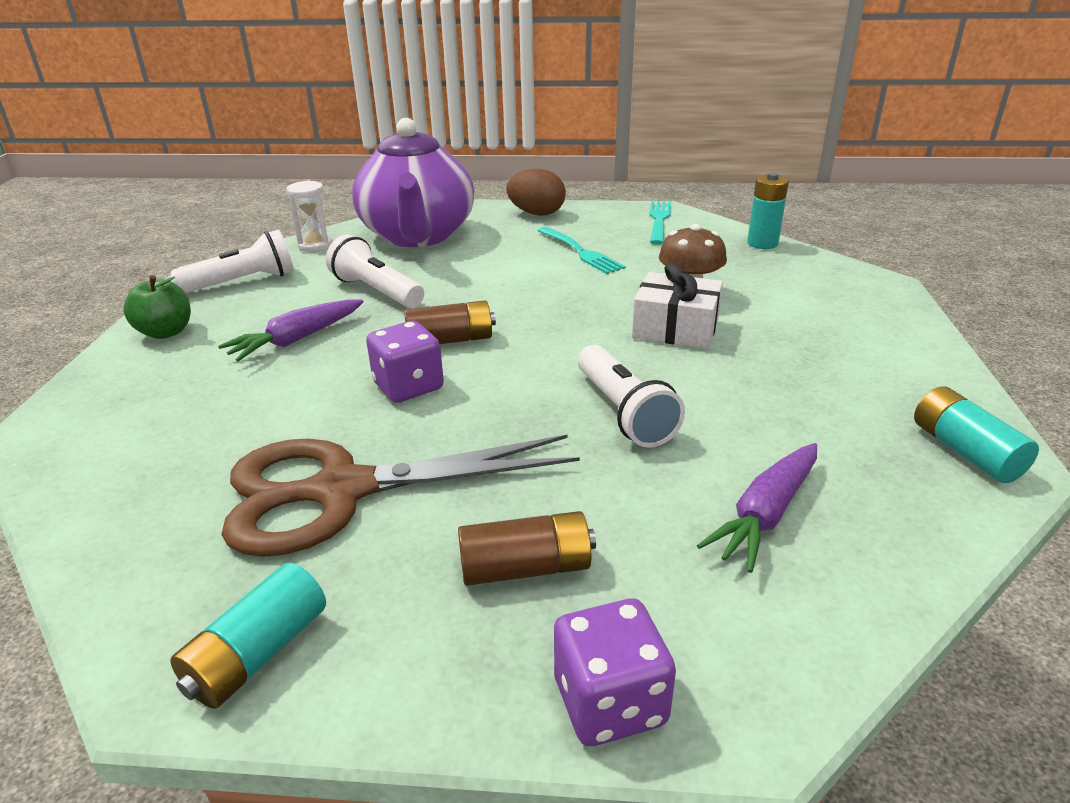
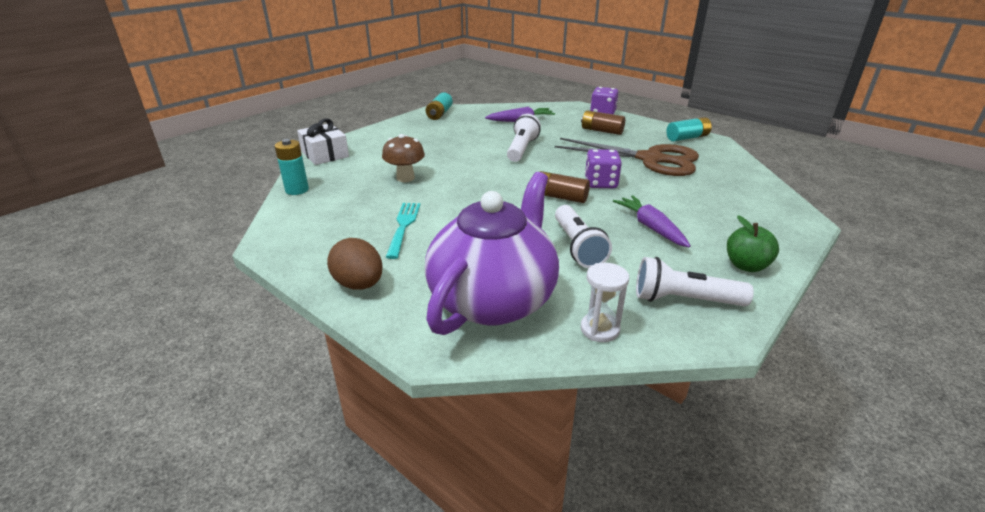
camera: 145 degrees left, 0 degrees up
purple carrot [218,299,363,361] -> purple carrot turned 105 degrees counterclockwise [613,195,691,247]
white gift [632,262,723,349] -> white gift moved to [297,118,349,165]
turquoise fork [649,201,671,245] -> none

